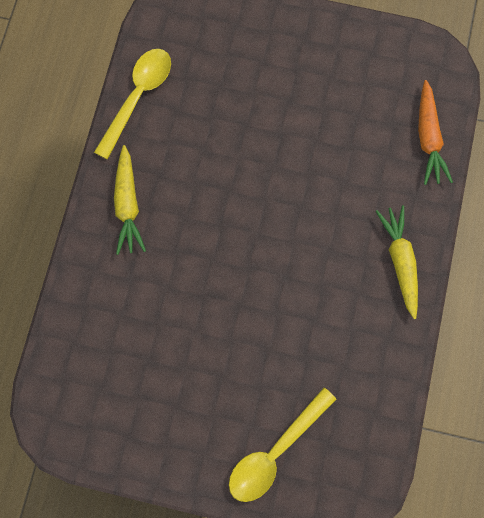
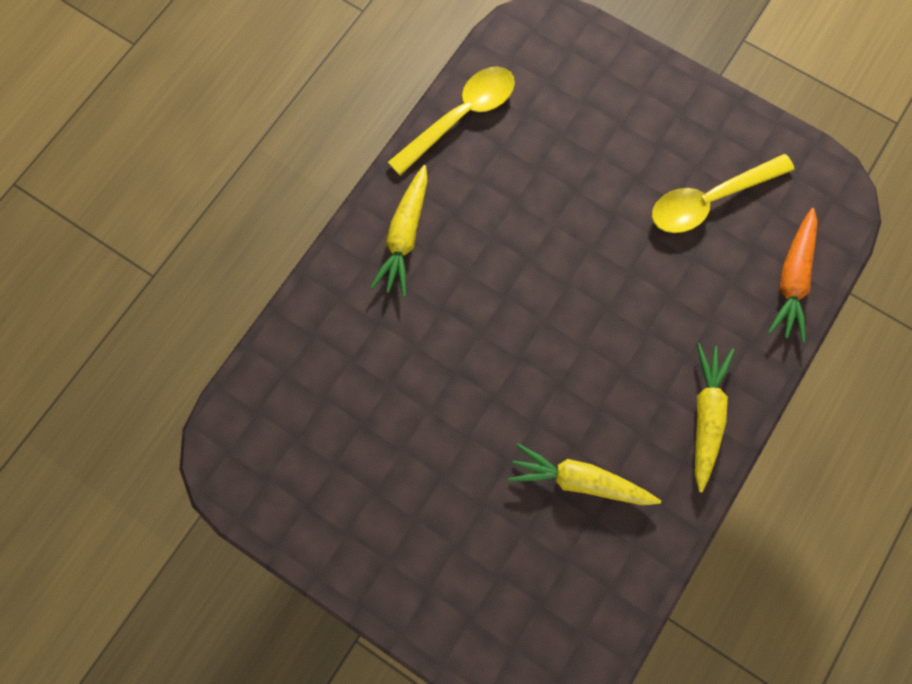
camera: 20 degrees right, 0 degrees up
yellow spoon [229,388,337,502] -> yellow spoon moved to [652,154,794,233]
none -> yellow carrot [508,443,661,505]

